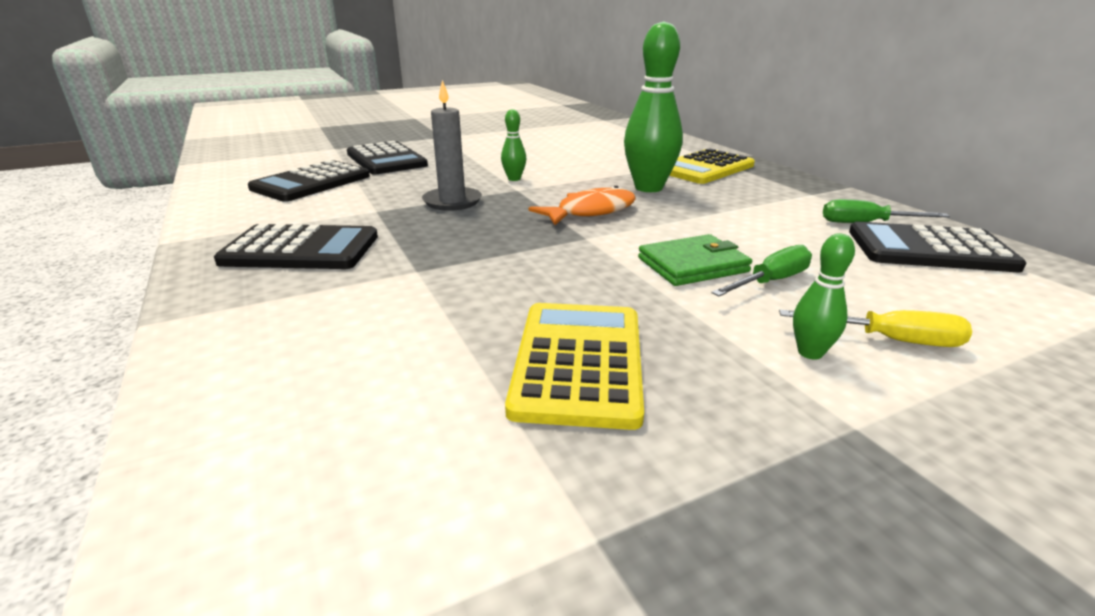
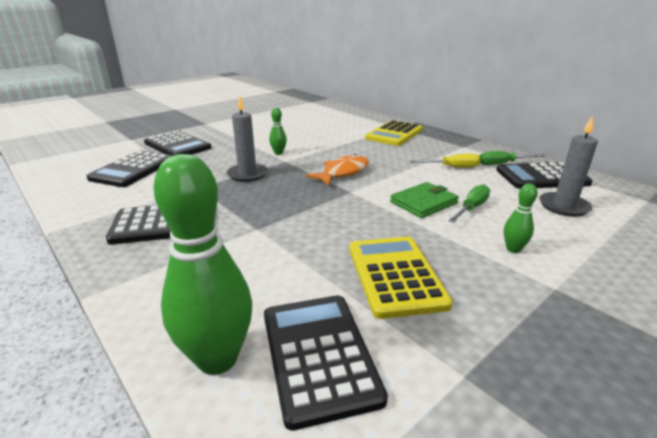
camera: 15 degrees left, 0 degrees up
green bowling pin [624,21,683,192] -> green bowling pin moved to [153,154,252,375]
yellow screwdriver [779,309,972,347] -> yellow screwdriver moved to [410,154,480,167]
none -> black calculator [264,295,388,431]
none -> grey candle [539,116,598,217]

